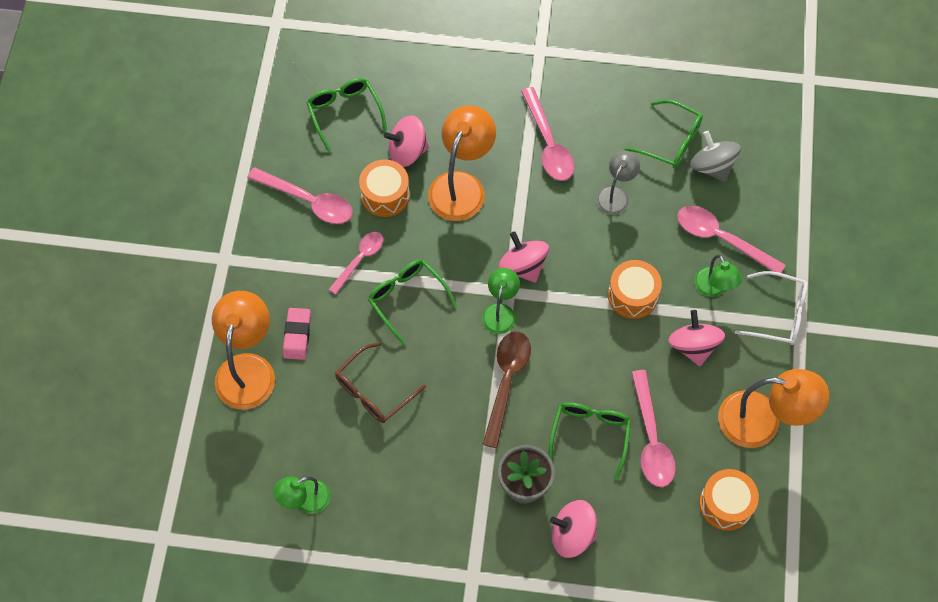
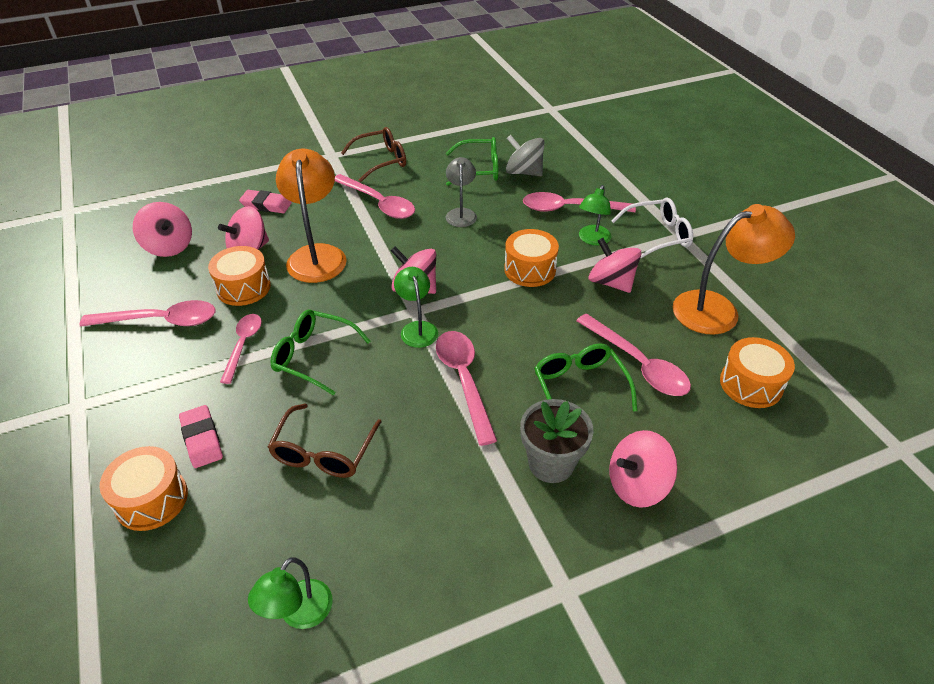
camera: 30 degrees left, 20 degrees down
orange lamp [212,291,275,409] -> orange drum [99,446,188,531]
green glasses [306,78,387,152] -> pink spinning top [133,202,192,257]
brown spoon [482,332,531,448] -> pink spoon [436,331,497,446]
green lamp [694,255,742,297] -> green lamp turned 75 degrees clockwise [579,185,612,245]
none -> pink eraser [239,190,292,213]
none -> brown glasses [341,127,406,182]

